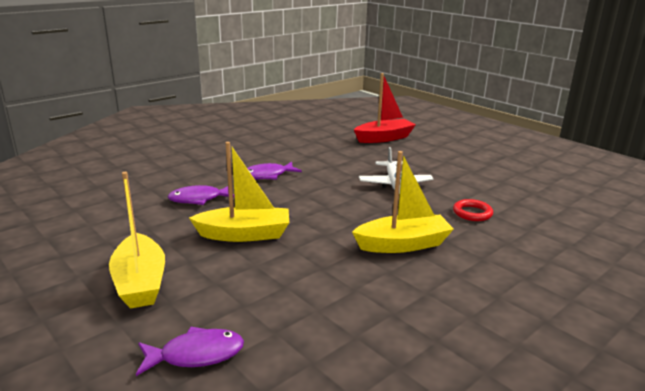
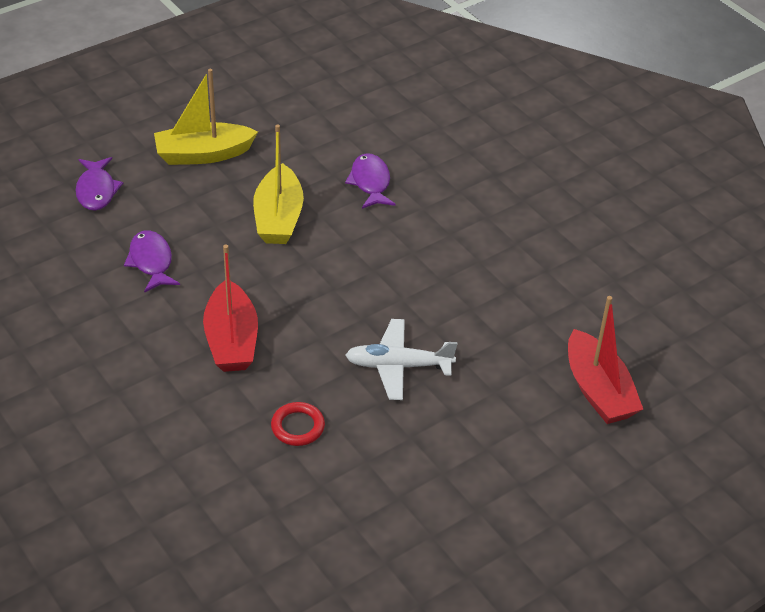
camera: 95 degrees right, 20 degrees up
purple fish [247,162,302,180] -> purple fish moved to [124,230,180,293]
yellow boat [352,151,454,253] -> red boat [203,245,258,372]

